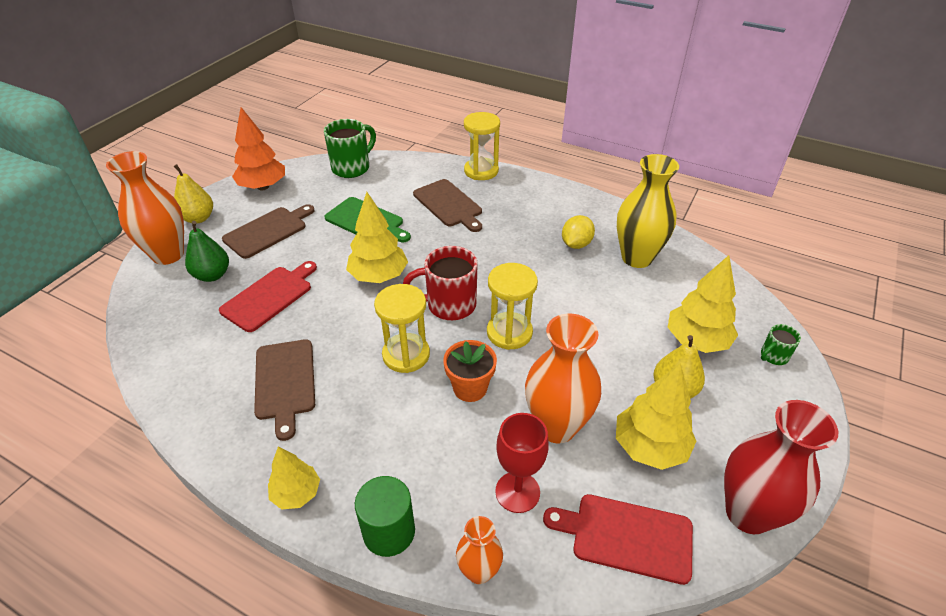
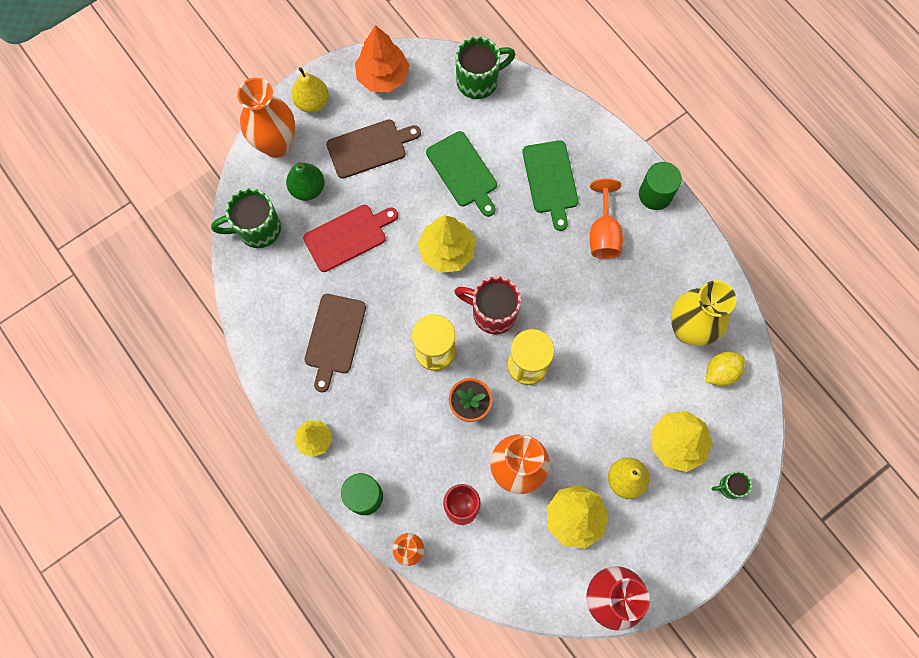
camera: 25 degrees right, 30 degrees up
brown cutting board [413,179,482,232] -> green cutting board [522,140,578,231]
yellow hourglass [464,112,500,180] -> none
red cutting board [543,494,693,585] -> none
yellow lemon [562,215,595,249] -> yellow lemon moved to [706,352,745,386]
none -> green mug [211,188,281,248]
none -> orange goblet [590,178,623,259]
none -> green cylinder [639,162,682,210]

